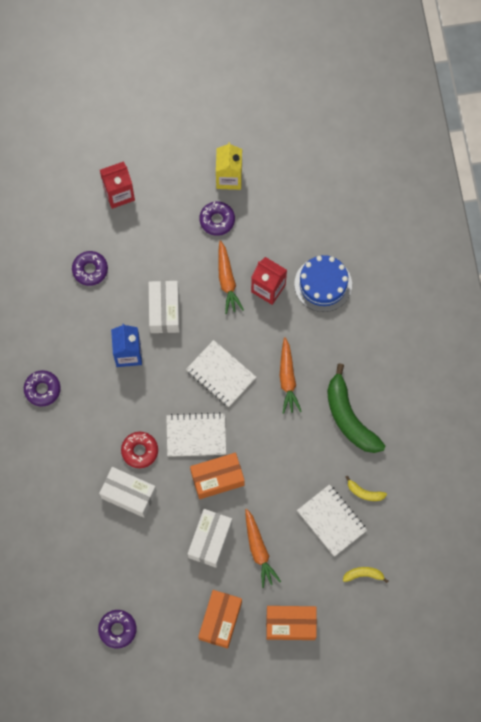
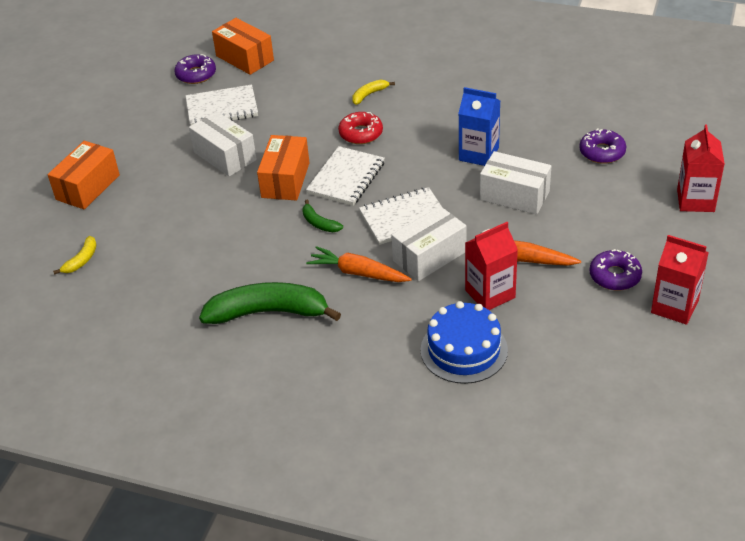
camera: 120 degrees right, 30 degrees down
purple donut [24,370,61,407] -> none
white box [99,467,157,518] -> white box moved to [391,206,467,281]
orange box [198,590,242,649] -> orange box moved to [212,18,274,75]
yellow carton [216,142,242,190] -> red carton [651,235,709,325]
orange carrot [245,509,281,588] -> none
white notebook [297,484,367,557] -> white notebook moved to [186,85,258,125]
yellow banana [346,475,387,501] -> yellow banana moved to [352,80,395,105]
none -> green banana [302,200,343,232]

